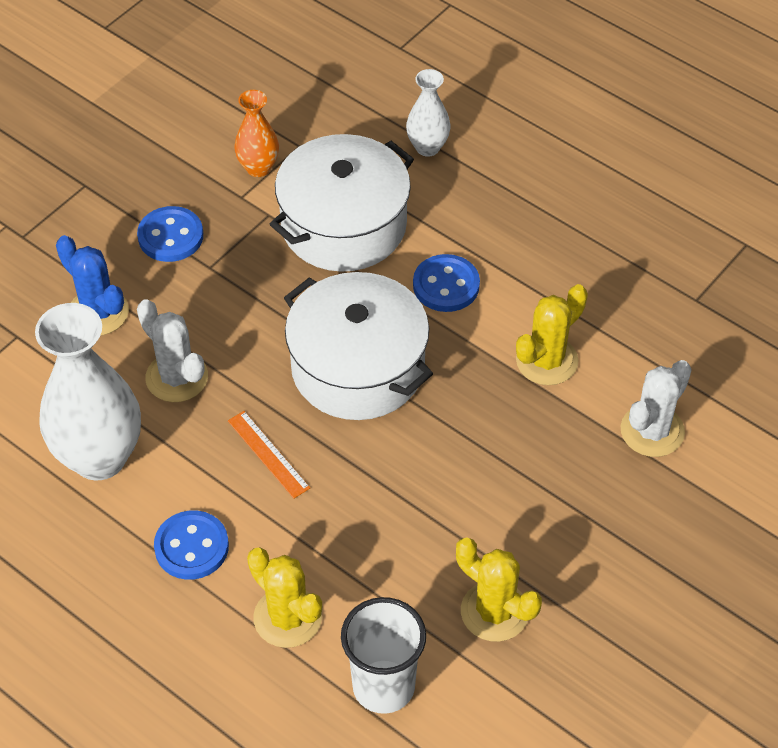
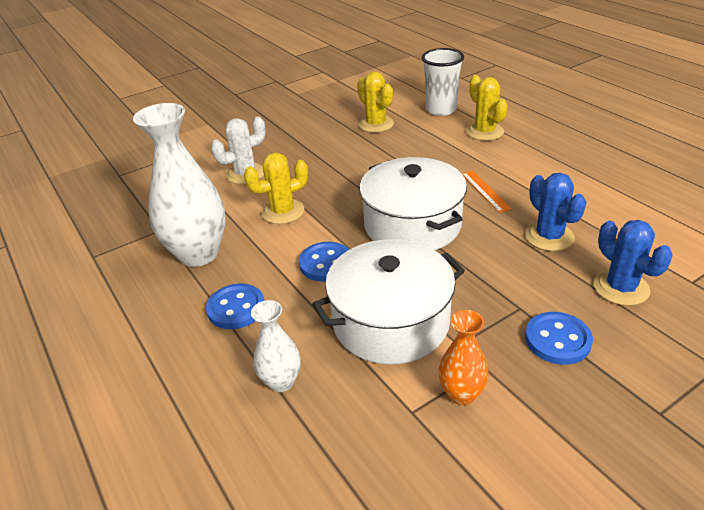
camera: 160 degrees left, 15 degrees down
white vase [35,303,141,480] -> white vase moved to [133,103,226,267]
white cactus [137,299,208,402] -> blue cactus [525,173,586,251]
blue button [154,510,229,580] -> blue button moved to [206,284,264,329]

